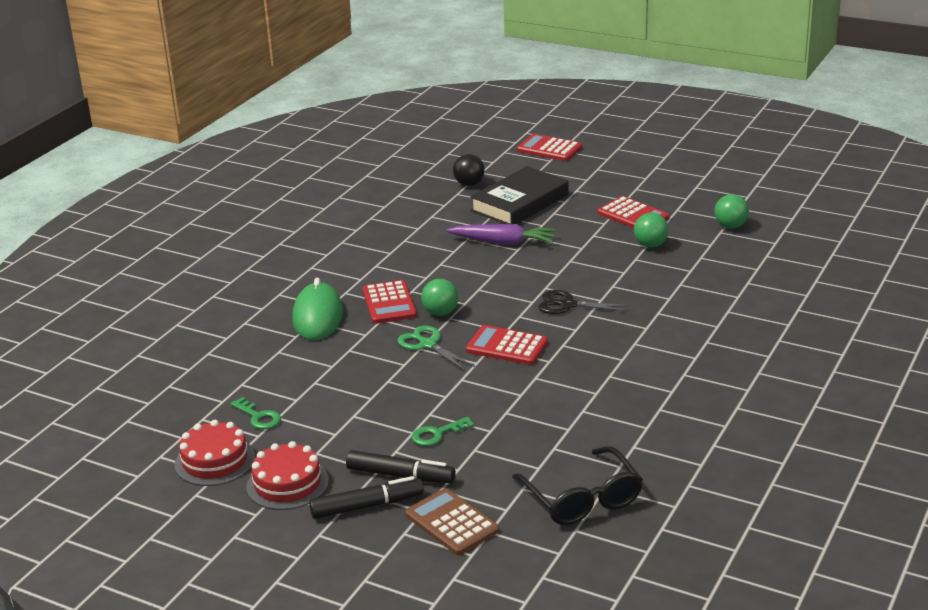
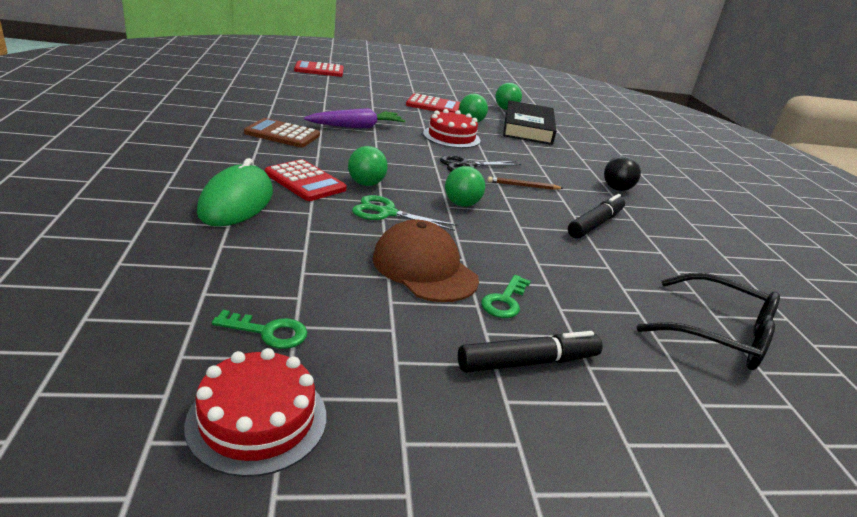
camera: 40 degrees left, 0 degrees up
red cake [246,441,329,510] -> red cake moved to [423,109,480,148]
green mouse [292,278,343,340] -> green mouse turned 45 degrees clockwise [197,158,273,227]
black marker [309,476,424,519] -> black marker moved to [568,194,625,239]
brown calculator [405,488,499,555] -> brown calculator moved to [244,118,320,148]
black ball [453,154,485,186] -> black ball moved to [604,156,641,191]
red calculator [466,325,548,365] -> green ball [445,166,485,207]
black book [470,166,569,224] -> black book moved to [503,100,556,145]
none -> brown cap [372,220,479,302]
none -> brown pencil [487,176,564,190]

